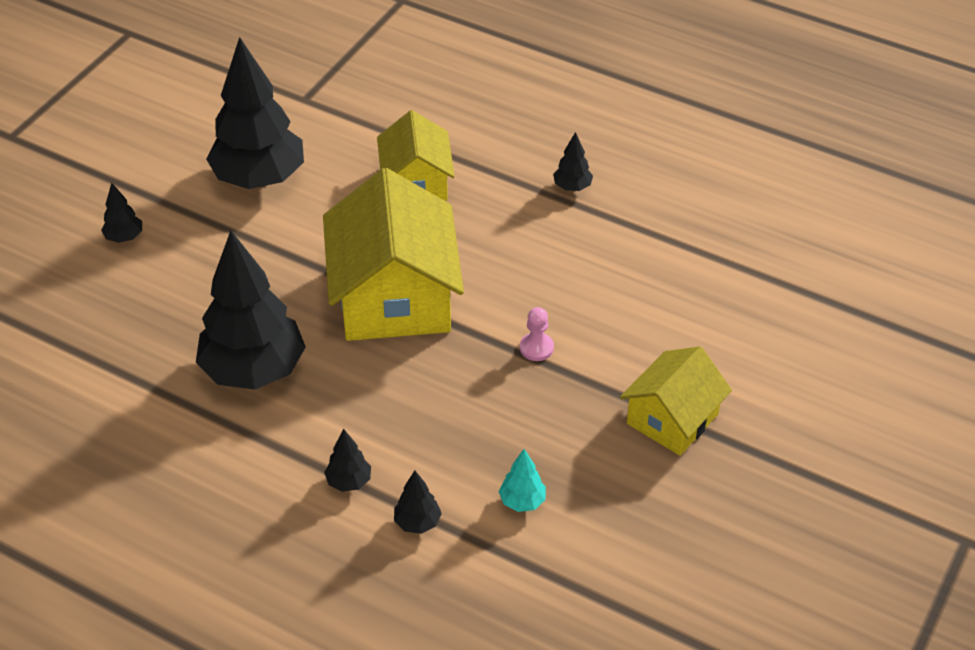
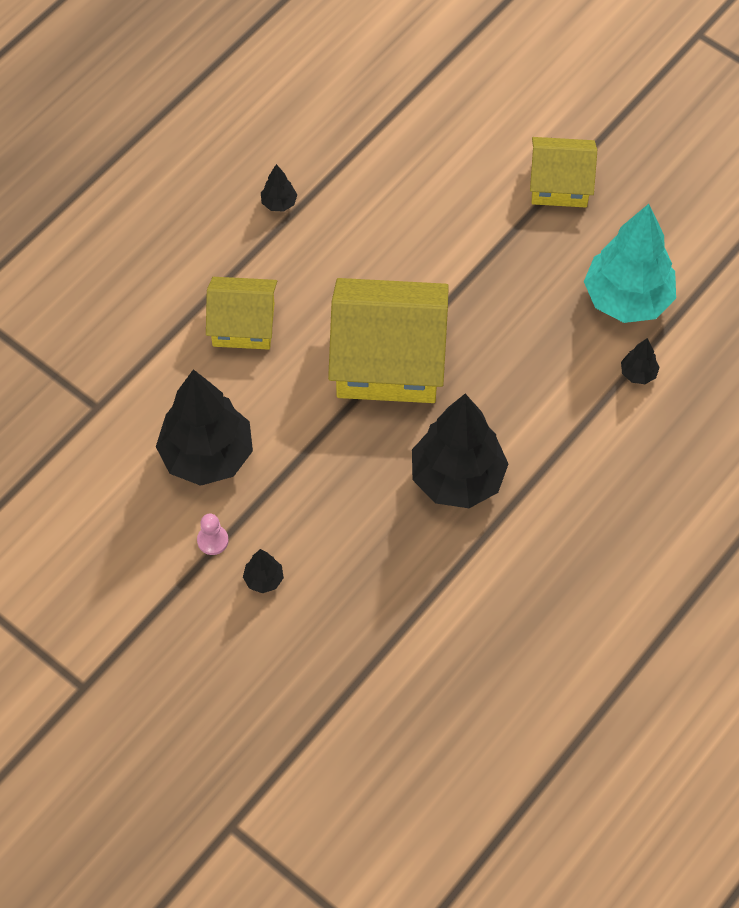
camera: 80 degrees left, 15 degrees up
black tree [324,428,371,492] -> none
turquoise tree [499,449,546,512] -> turquoise tree [584,204,676,323], size x2.43
pink pawn [520,307,554,361] -> pink pawn moved to [197,514,229,555]
yellow house [620,346,732,456] -> yellow house turned 45 degrees counterclockwise [530,137,597,207]

